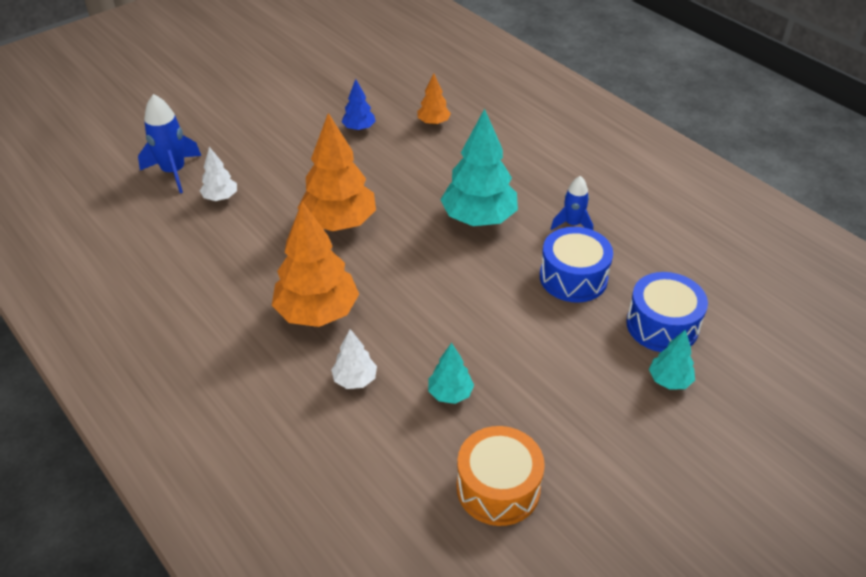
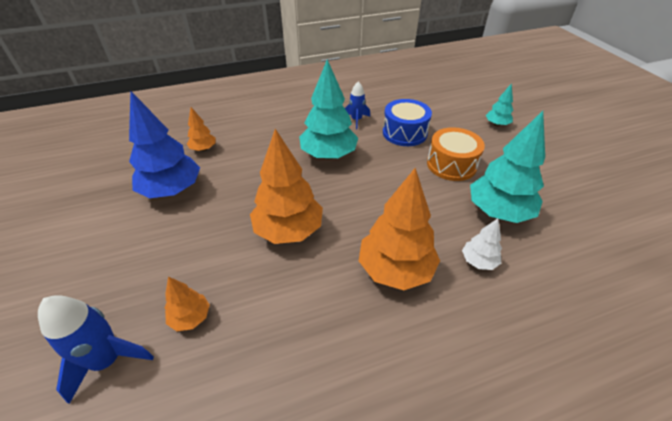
camera: 70 degrees left, 0 degrees up
white tree [200,147,237,201] -> orange tree [165,276,210,331]
blue tree [341,79,376,131] -> blue tree [129,90,200,198], size x2.01
turquoise tree [428,343,474,404] -> turquoise tree [470,111,545,223], size x2.01
orange drum [457,426,545,526] -> orange drum moved to [427,127,485,181]
blue drum [626,272,708,352] -> none

